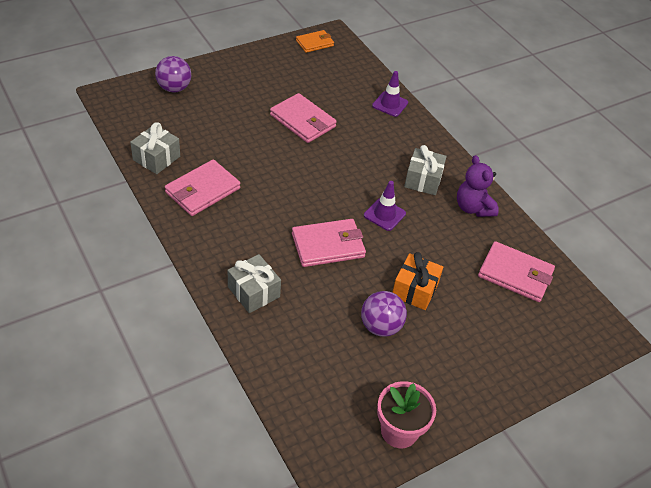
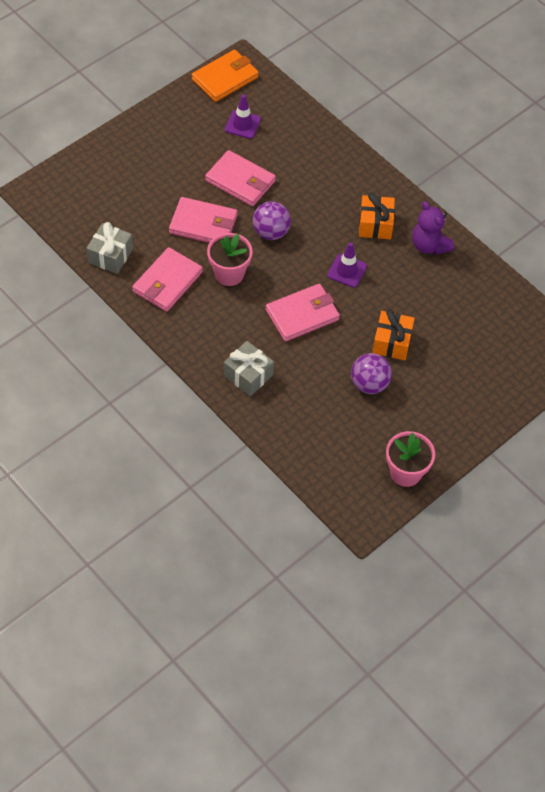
camera: 10 degrees left, 10 degrees up
purple ball [155,56,191,92] -> purple ball moved to [253,201,291,240]
orange wallet [296,30,334,53] -> orange wallet [192,50,259,102], size x1.58
purple traffic cone [372,71,408,117] -> purple traffic cone moved to [225,94,261,139]
grey gift [404,145,447,195] -> orange gift [359,192,395,239]
pink wallet [478,241,555,302] -> pink wallet moved to [169,197,237,243]
none -> pink flower pot [207,233,253,286]

